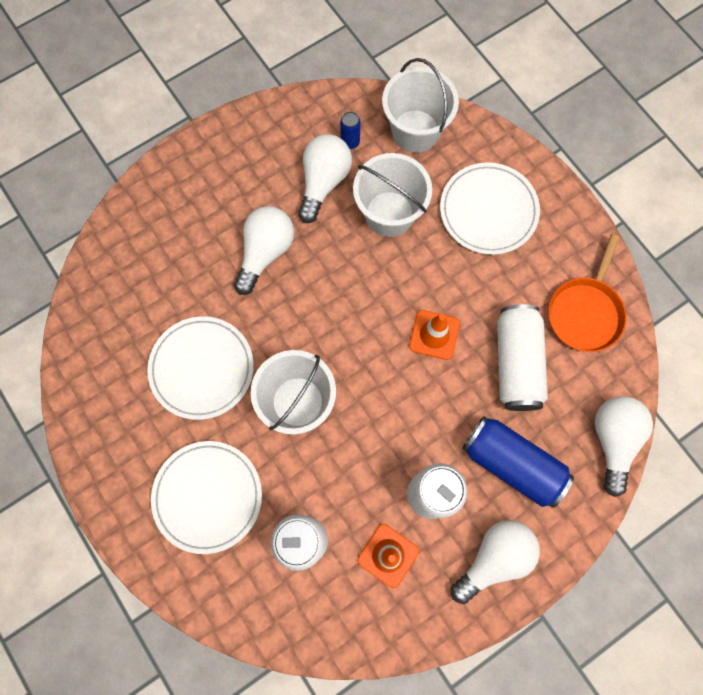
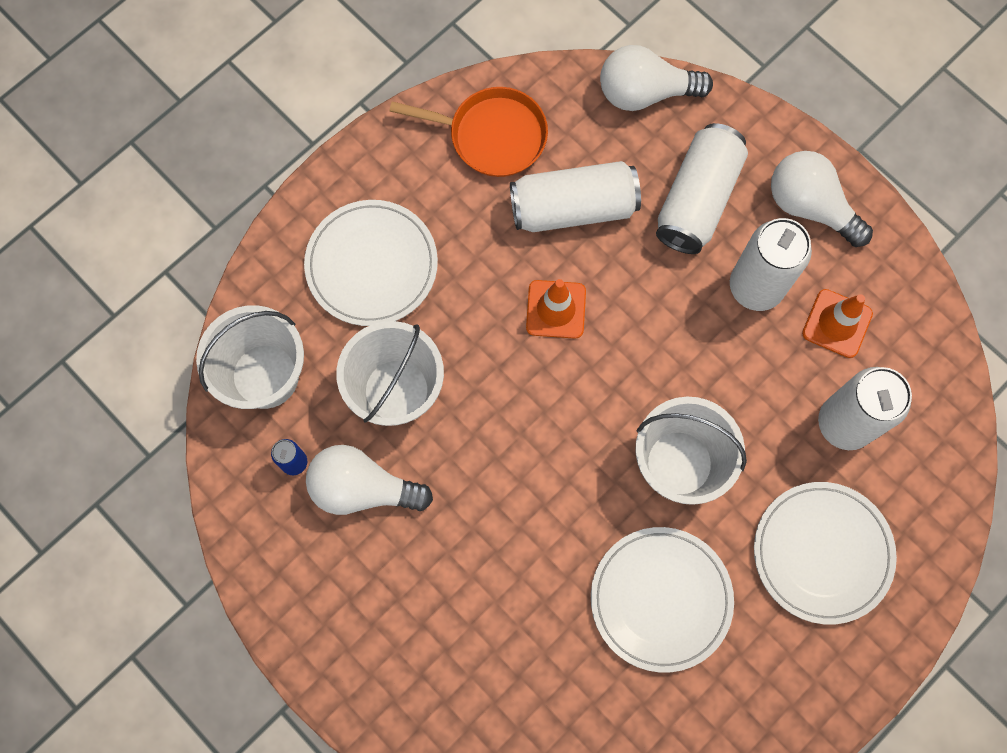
camera: 100 degrees left, 0 degrees up
white light bulb [234,206,294,295] -> none
blue can [462,416,574,508] -> white can [656,123,748,254]

